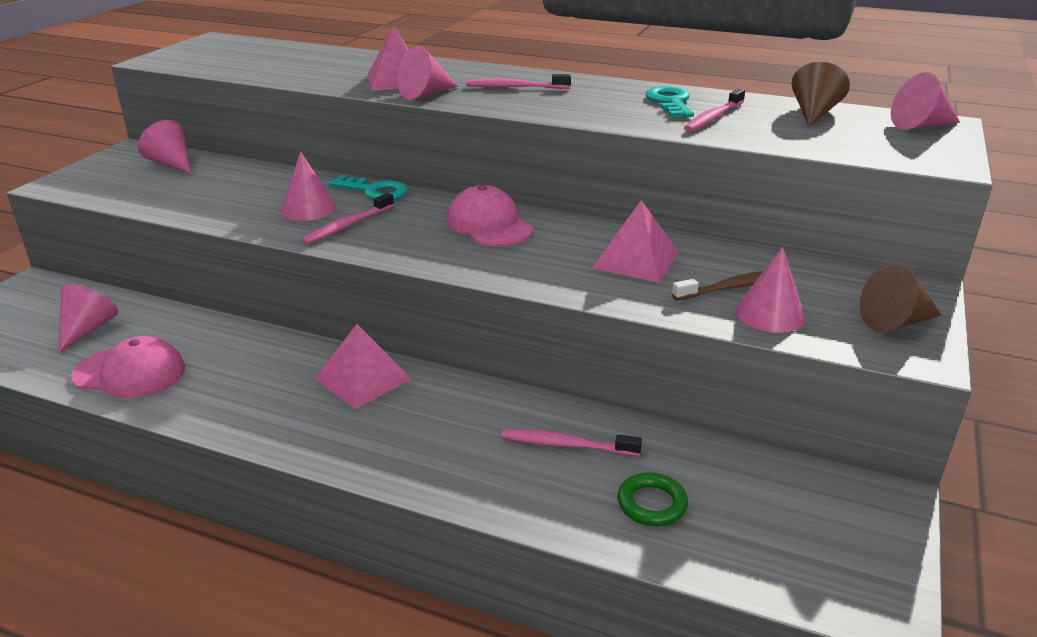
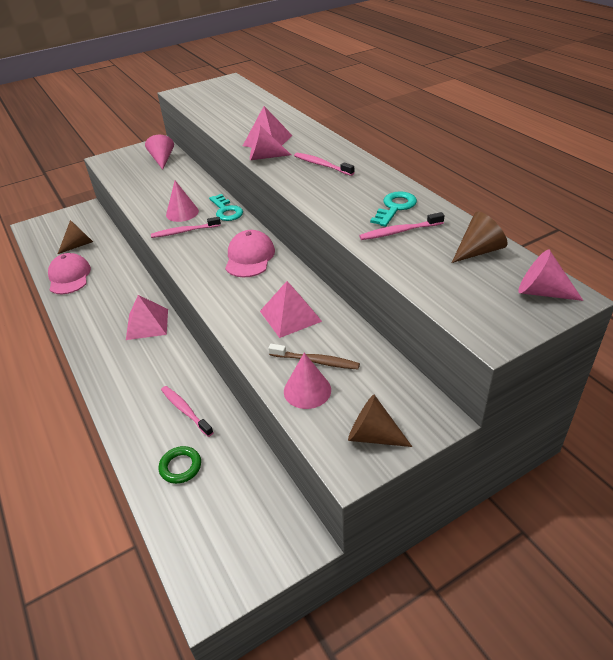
camera: 40 degrees right, 10 degrees up
pink cone [58,284,118,354] -> brown cone [58,220,93,254]
pink cap [71,336,185,398] -> pink cap turned 150 degrees counterclockwise [48,253,91,294]

